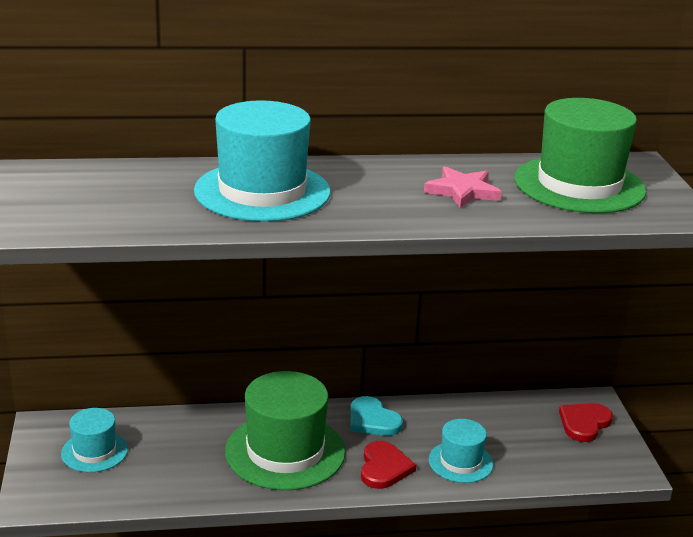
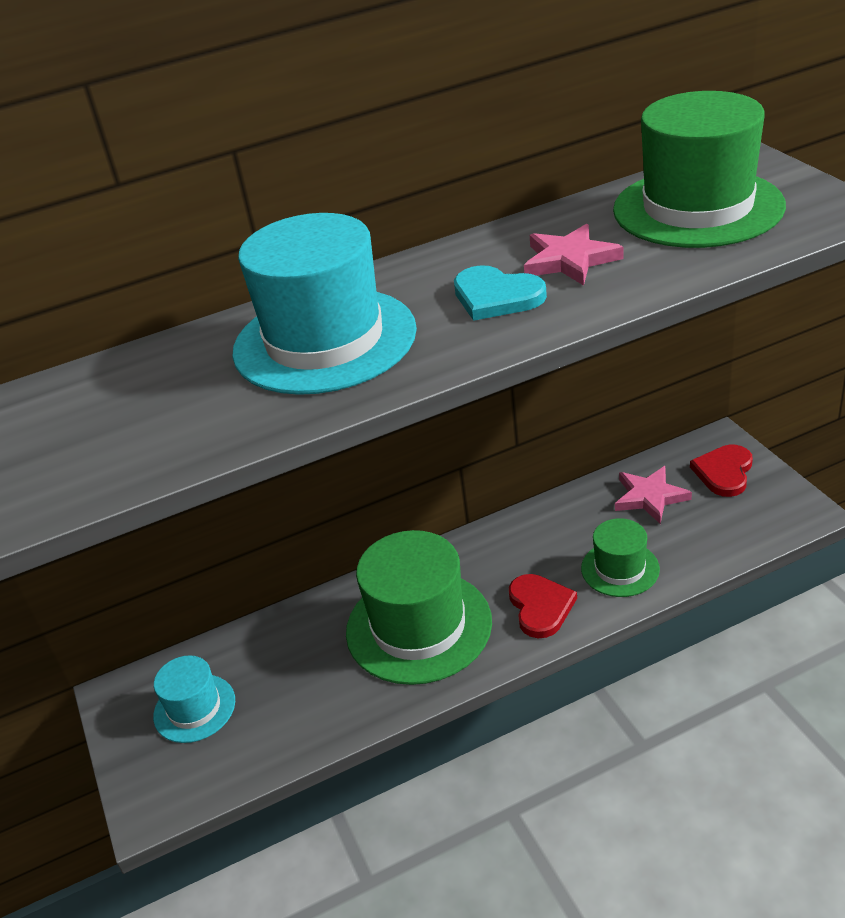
camera: 10 degrees left, 10 degrees up
turquoise heart [350,396,403,436] -> turquoise heart moved to [454,265,547,321]
turquoise hat [429,419,494,483] -> green hat [581,518,660,597]
none -> pink star [615,466,692,524]

